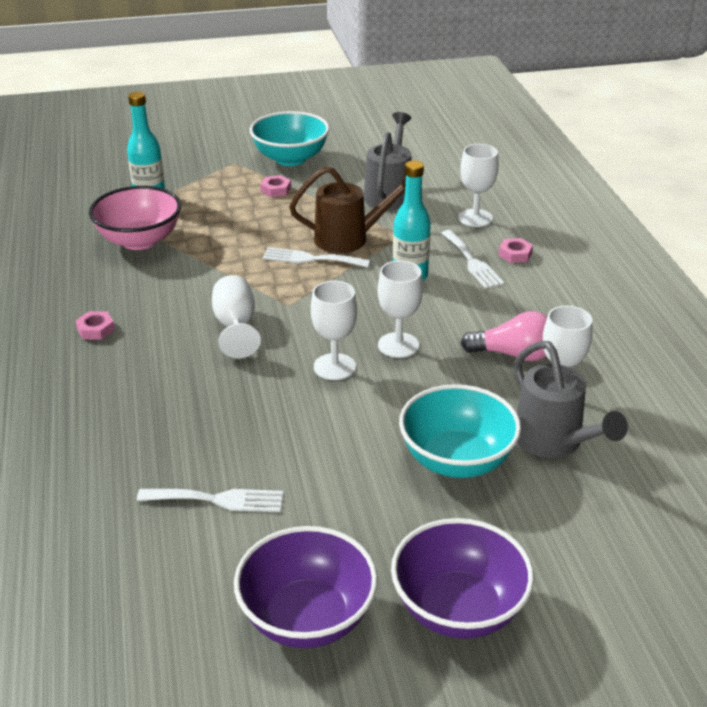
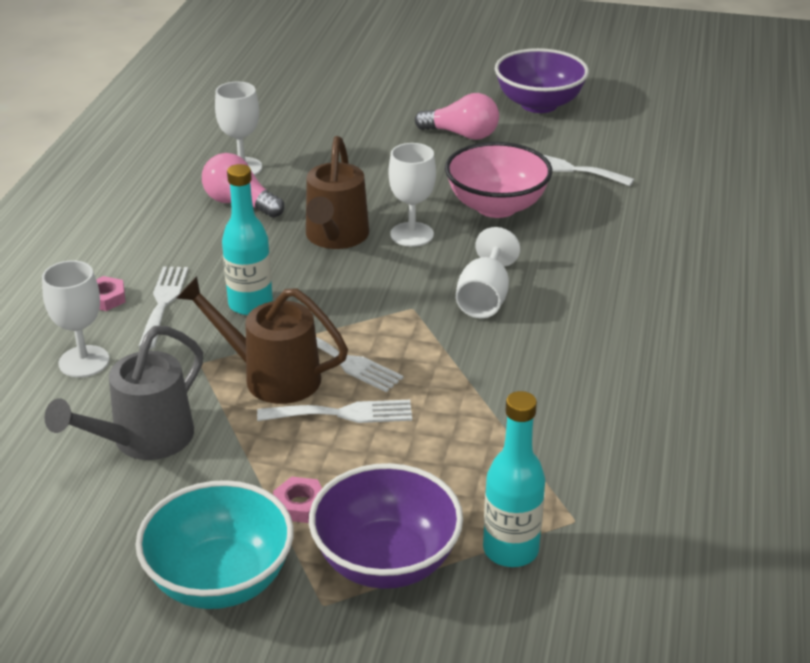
camera: 155 degrees left, 0 degrees up
pink nut [75,311,115,340] -> none
pink bowl [89,186,181,250] -> pink bowl moved to [445,142,552,218]
white goblet [378,260,423,358] -> brown watering can [306,136,369,249]
purple bowl [391,518,534,639] -> purple bowl moved to [309,463,463,589]
turquoise bowl [399,384,521,478] -> none
grey watering can [514,341,628,458] -> none
none -> white fork [257,400,412,423]
none -> pink light bulb [415,93,499,140]

